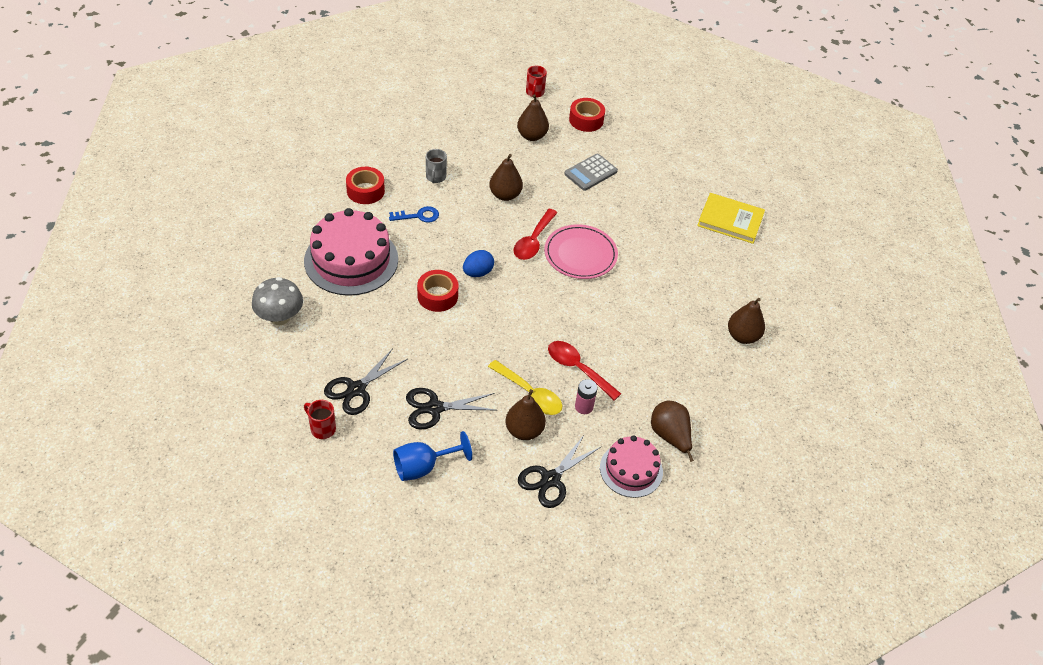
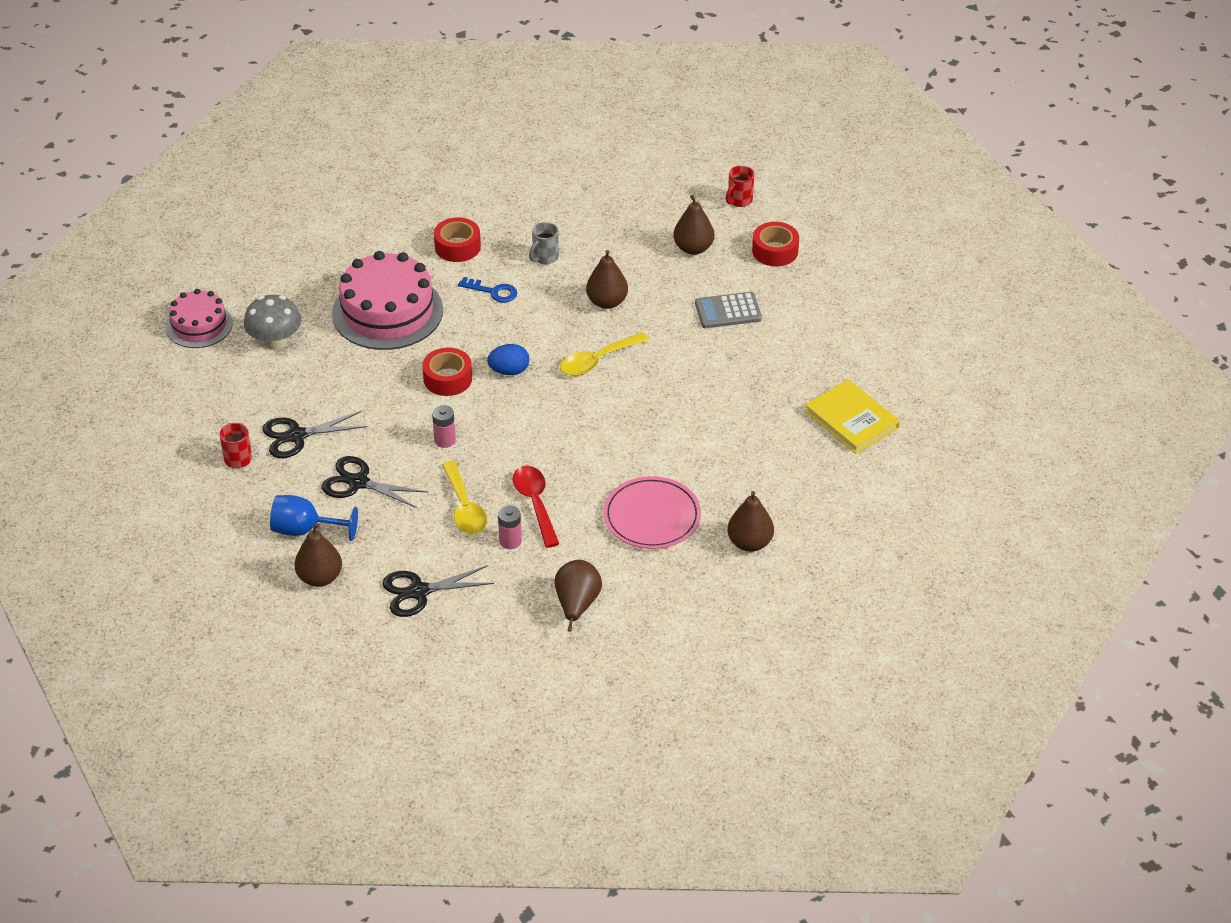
camera: 35 degrees right, 5 degrees down
brown pear [506,389,546,440] -> brown pear moved to [294,523,342,587]
red spoon [513,209,557,260] -> yellow spoon [560,332,649,376]
pink plate [544,224,618,279] -> pink plate moved to [603,476,701,549]
pink cake [600,435,663,498] -> pink cake moved to [166,289,233,348]
none -> pink battery [432,405,456,448]

